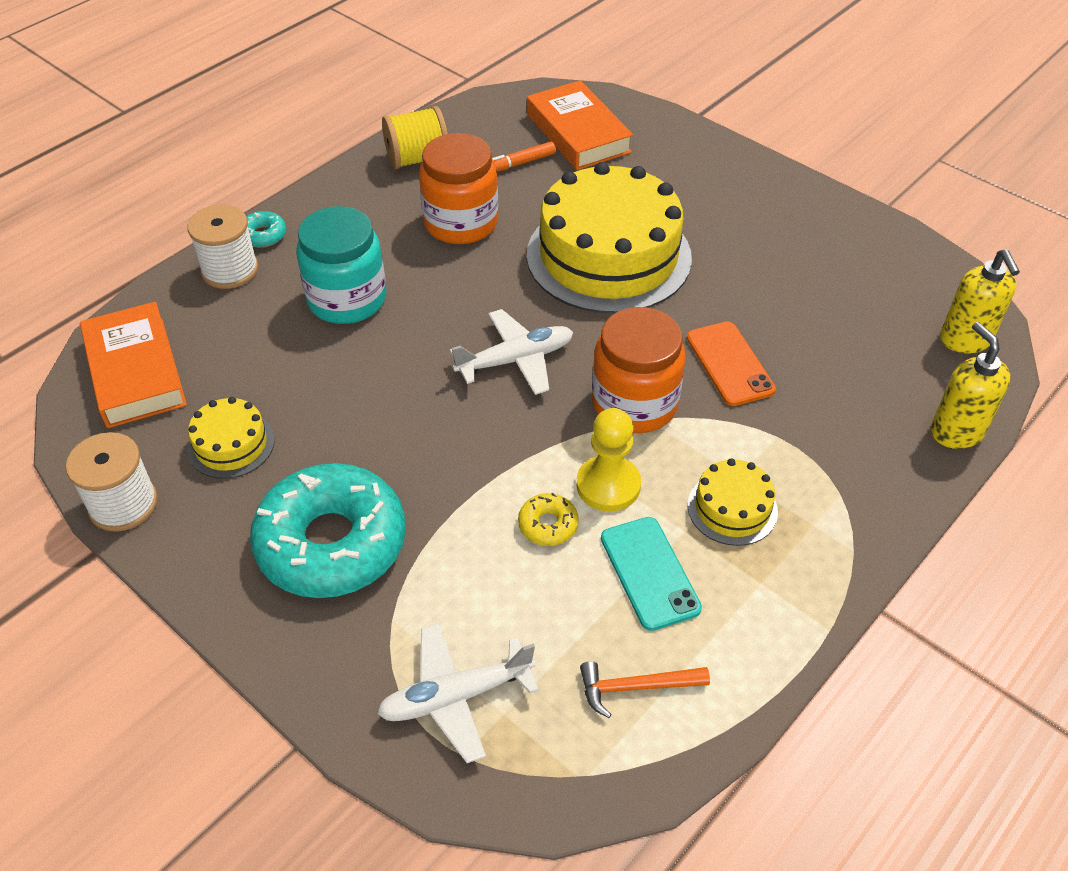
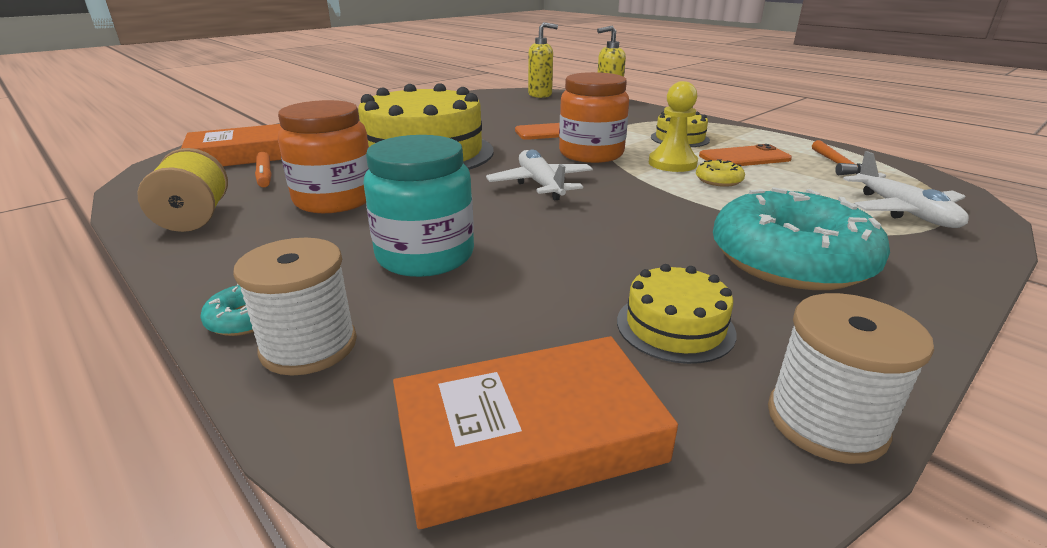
camera: 85 degrees left, 20 degrees down
turquoise phone [601,517,702,631] -> orange phone [699,144,792,166]

